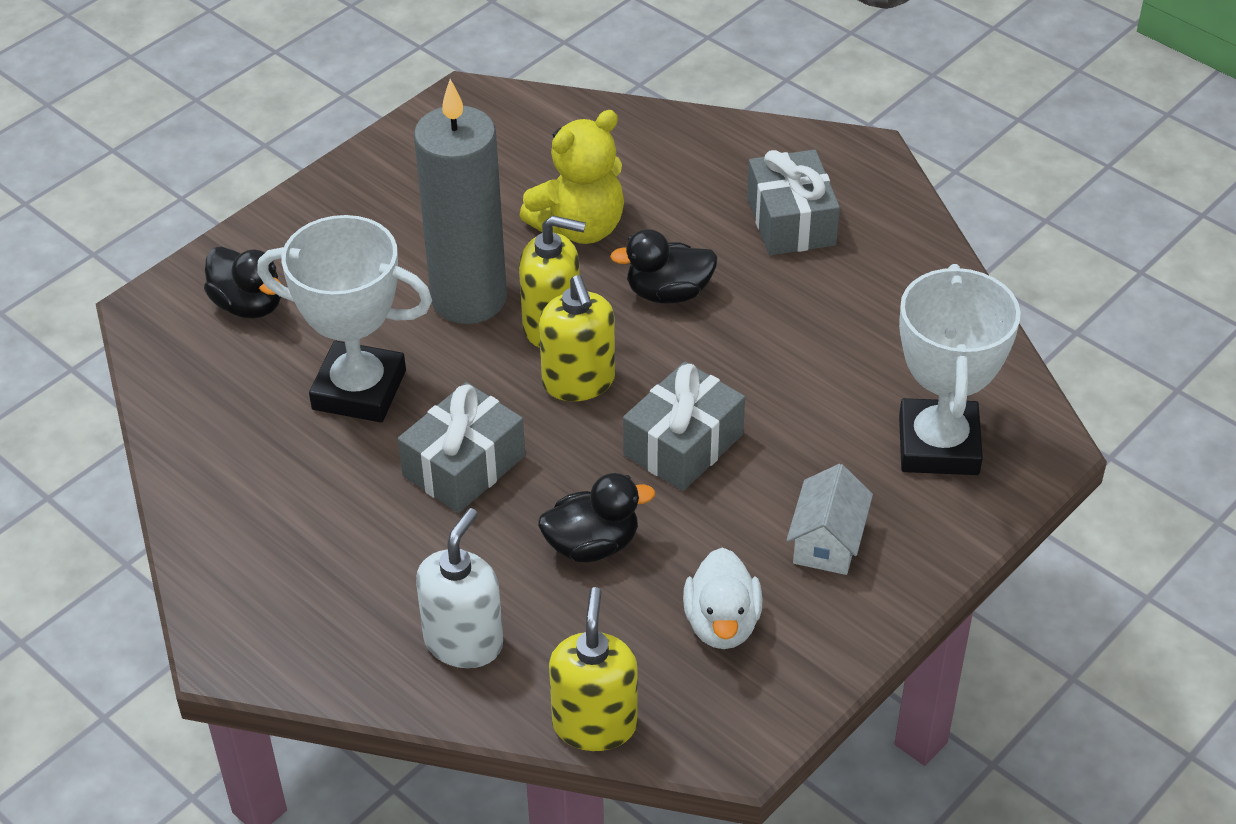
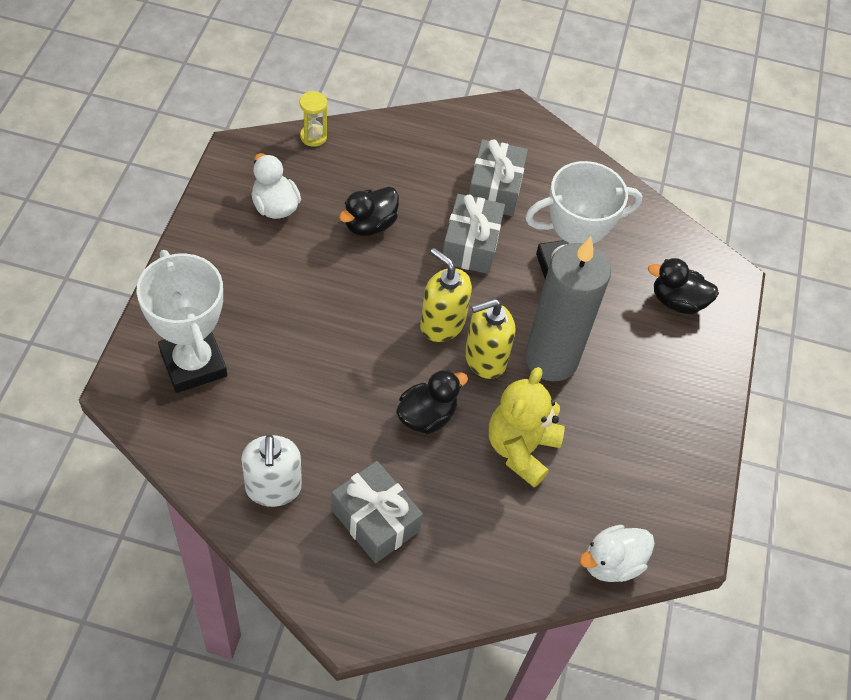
camera: 145 degrees right, 10 degrees up
white soap dispenser [416,508,503,668] -> white soap dispenser moved to [241,434,302,507]
yellow soap dispenser [549,587,638,751] -> yellow hourglass [299,91,327,147]
grey gift [623,362,745,491] -> grey gift moved to [469,139,528,216]
white house [787,464,873,575] -> none
none -> white duck [579,525,655,582]

